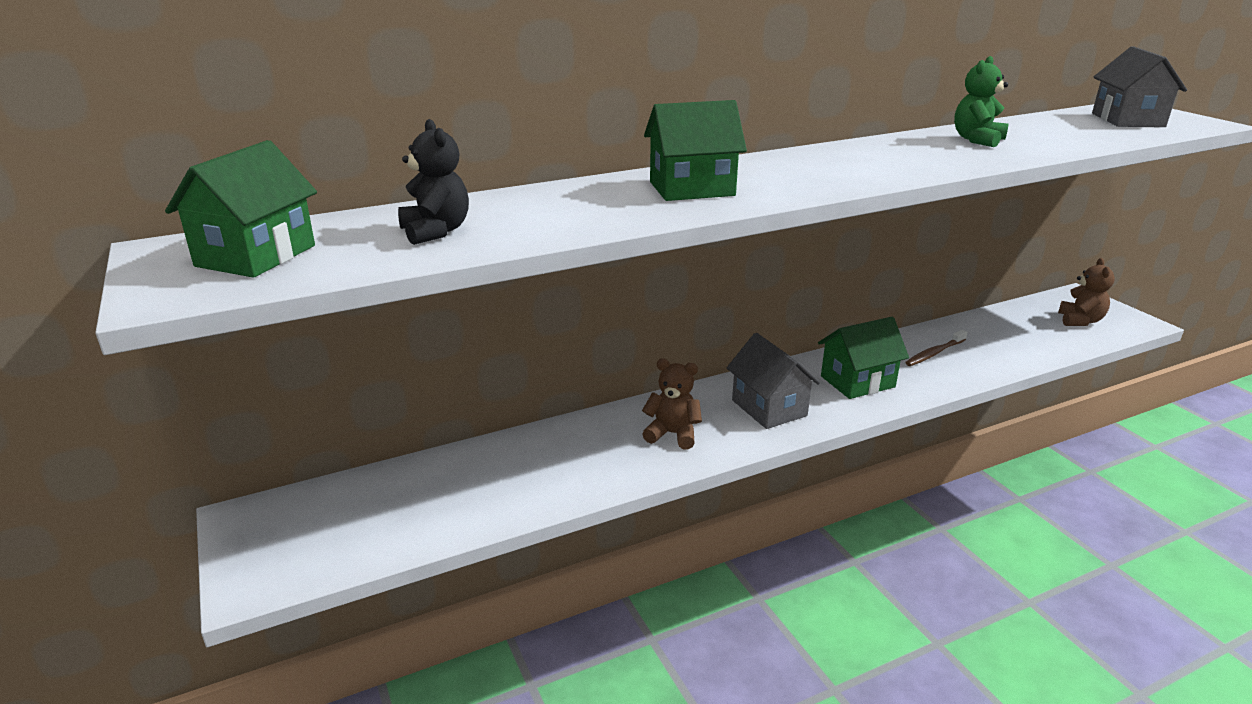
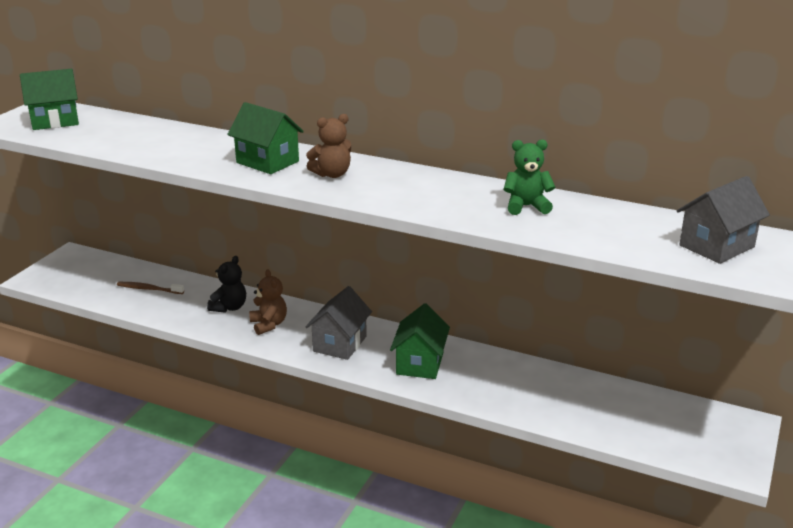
camera: 50 degrees right, 0 degrees up
black teddy bear [398,119,469,245] -> black teddy bear moved to [207,256,246,313]
green house [818,317,909,399] -> green house turned 75 degrees clockwise [390,303,450,379]
brown toothbrush [905,330,967,366] -> brown toothbrush moved to [117,282,184,294]
brown teddy bear [1058,258,1115,326] -> brown teddy bear moved to [306,114,351,178]

